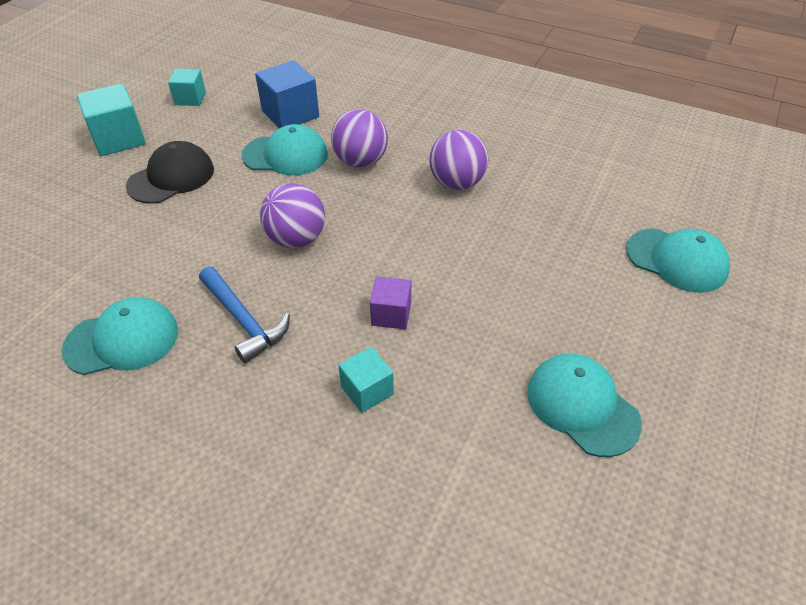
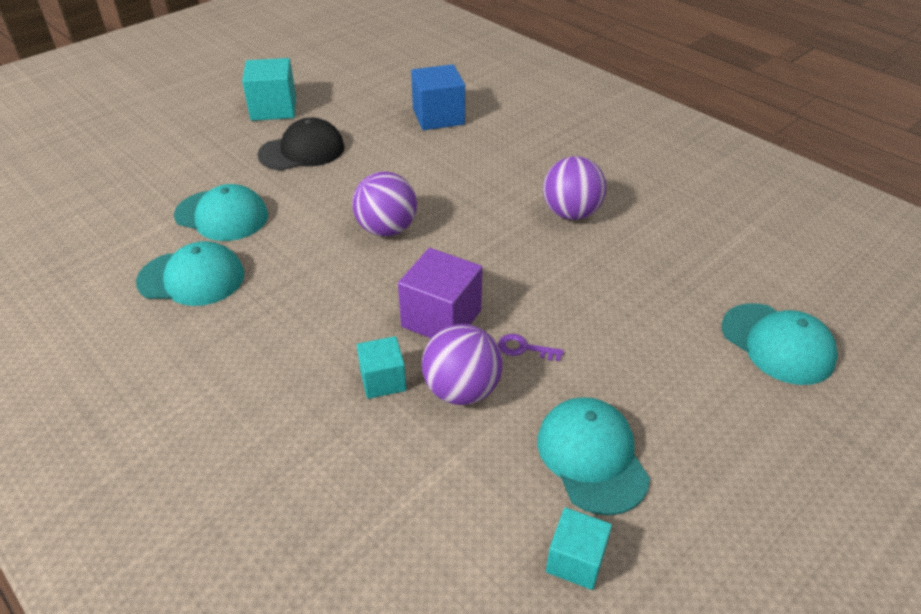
camera: 20 degrees right, 5 degrees down
turquoise cube [168,69,206,106] -> turquoise cube moved to [546,507,612,590]
blue hammer [199,266,290,363] -> none
turquoise cap [242,124,328,175] -> turquoise cap moved to [174,184,268,241]
purple ball [331,109,388,168] -> purple ball moved to [422,324,502,405]
purple cube [370,276,411,329] -> purple cube [398,248,483,338], size x1.64
none -> purple key [498,334,564,361]

